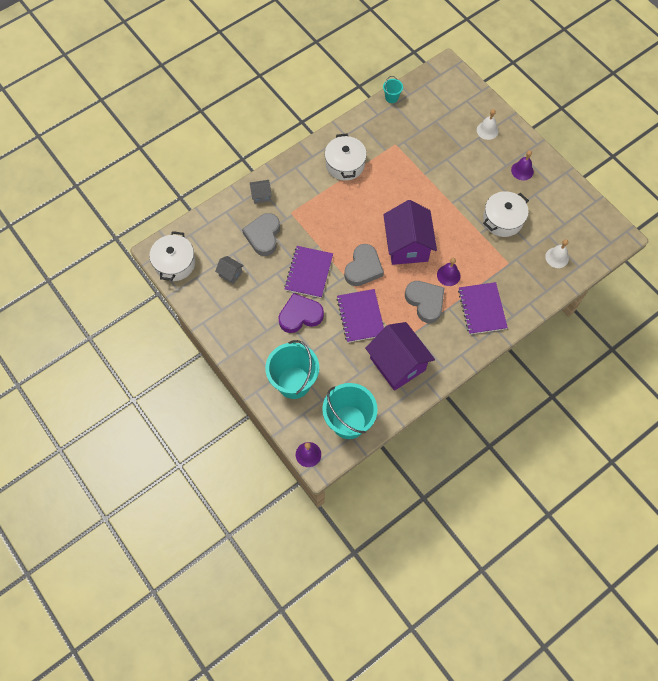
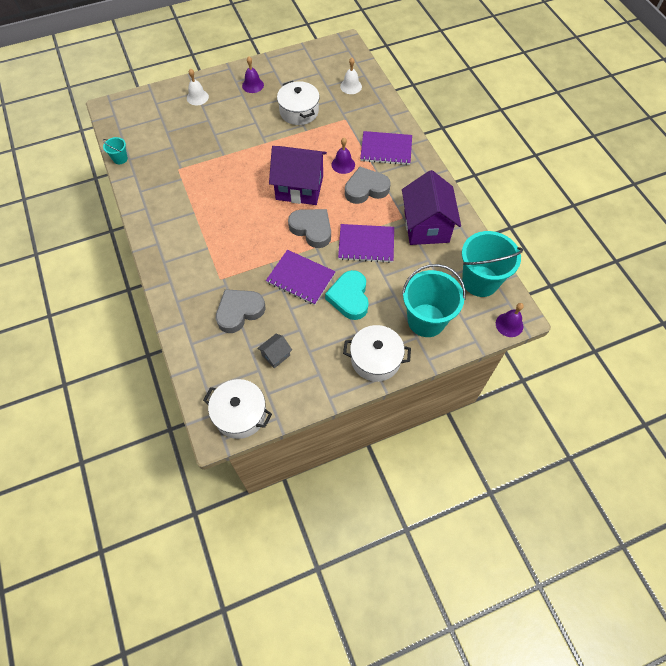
camera: 75 degrees left, 5 degrees down
grey heart [242,213,280,256] -> grey heart turned 120 degrees clockwise [216,289,265,333]
grey house [250,180,272,204] -> none
purple heart [278,293,324,333] -> turquoise heart [325,270,369,320]
white pot [325,134,367,181] -> white pot moved to [343,325,411,382]
purple house [365,322,435,391] -> purple house turned 75 degrees counterclockwise [402,170,461,245]

